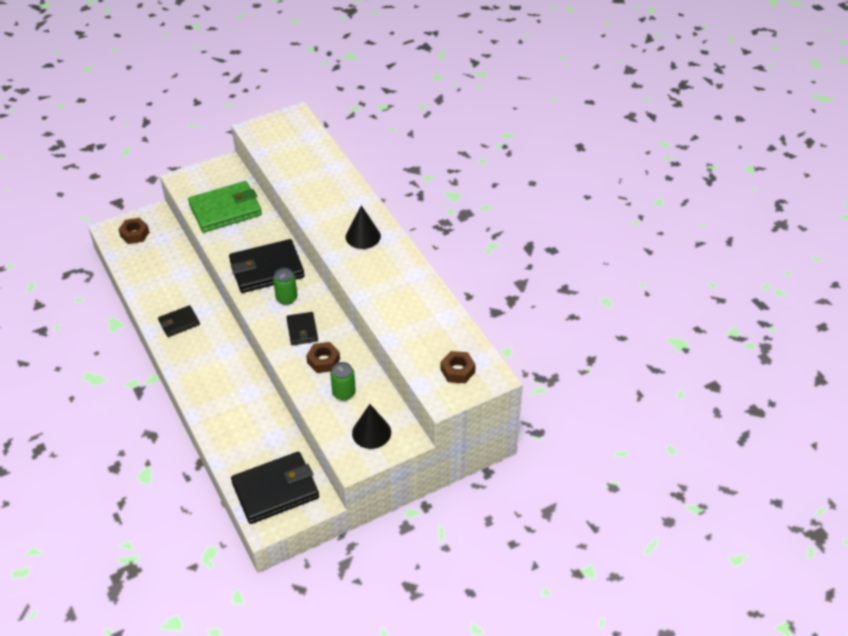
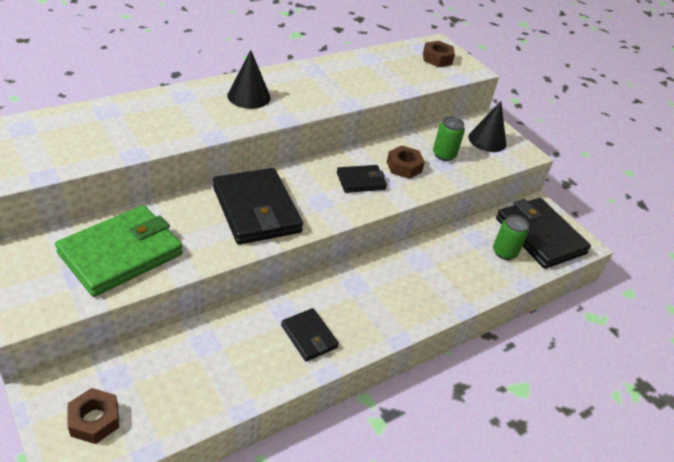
camera: 100 degrees left, 5 degrees down
green wallet [188,181,262,233] -> green wallet turned 75 degrees clockwise [55,205,183,297]
green can [273,268,297,304] -> green can moved to [493,215,529,260]

